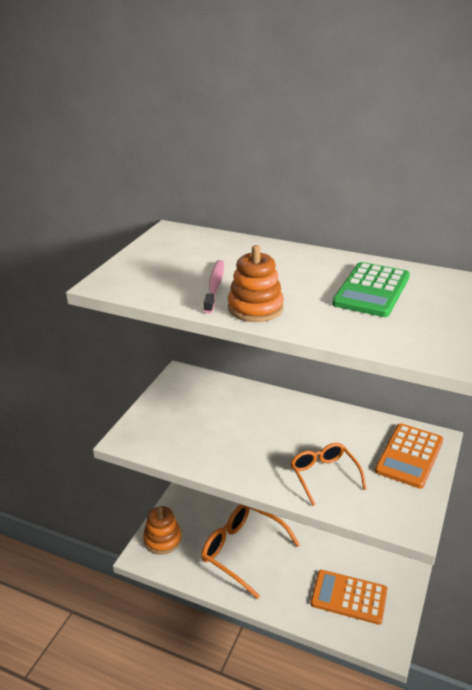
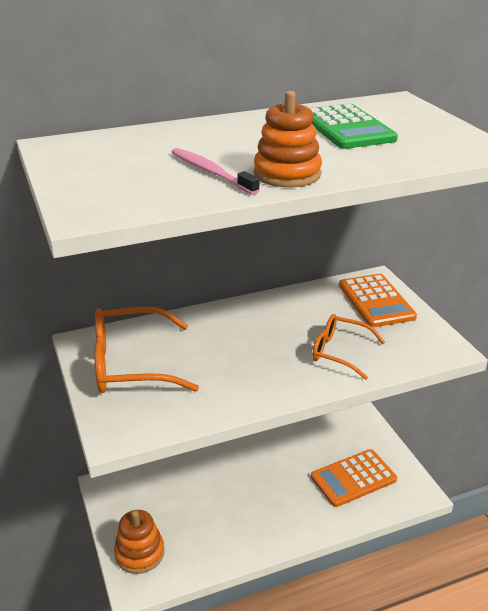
camera: 45 degrees left, 0 degrees up
orange glasses [201,504,300,599] -> orange glasses moved to [94,307,199,393]

